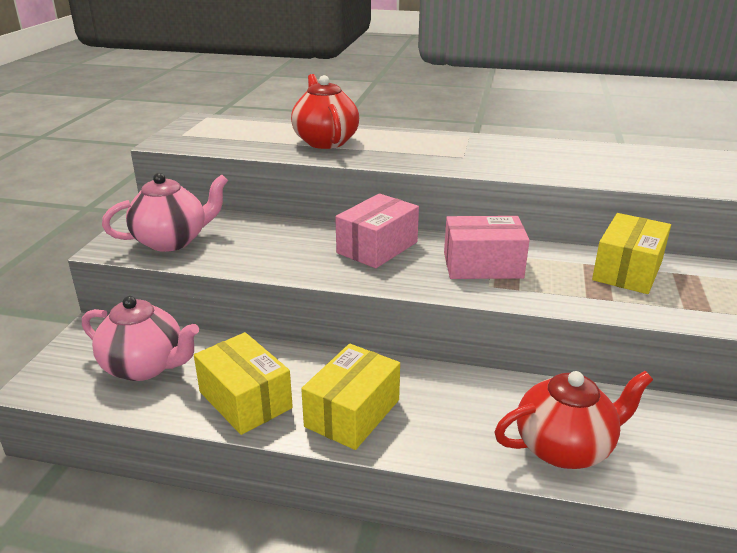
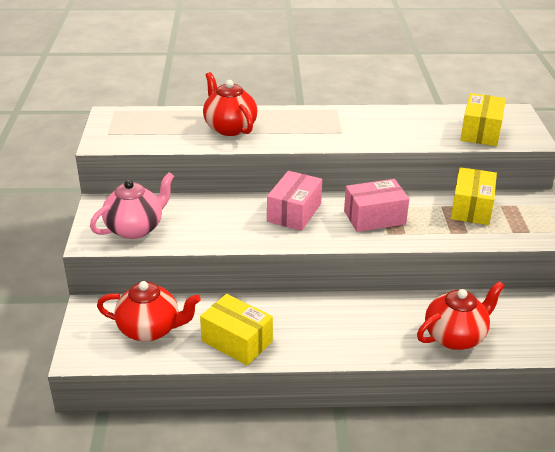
camera: 15 degrees left, 5 degrees up
pink teapot [82,296,199,381] -> red teapot [97,281,201,342]
yellow box [301,344,400,450] -> yellow box moved to [460,93,506,146]

